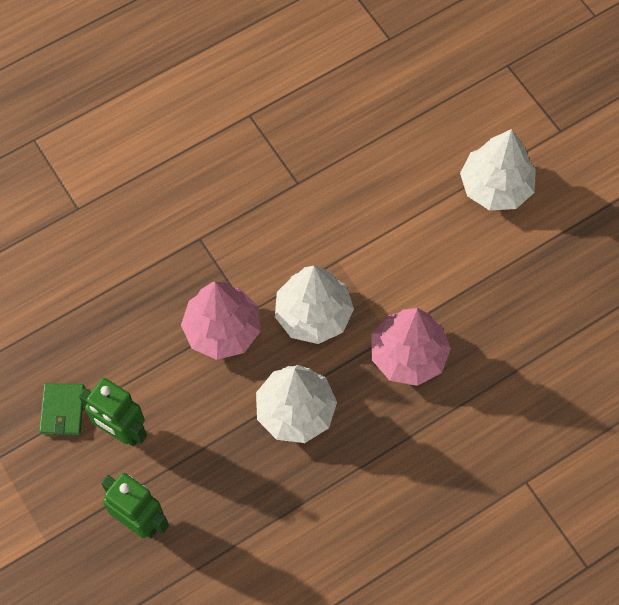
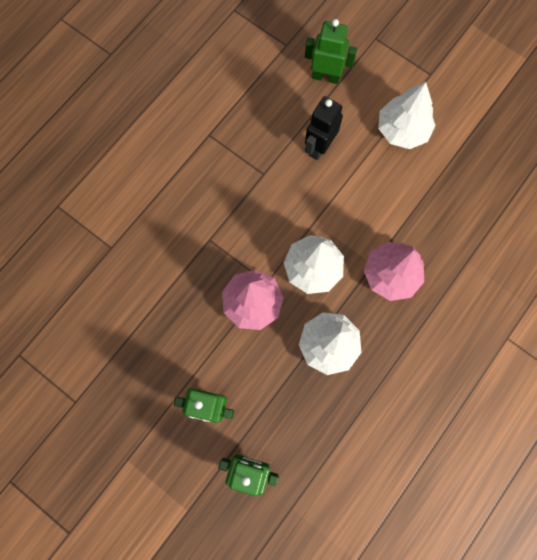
camera: 20 degrees left, 10 degrees up
green wallet [39,383,85,435] -> none
none -> green robot [305,19,357,84]
none -> black robot [305,96,343,160]

